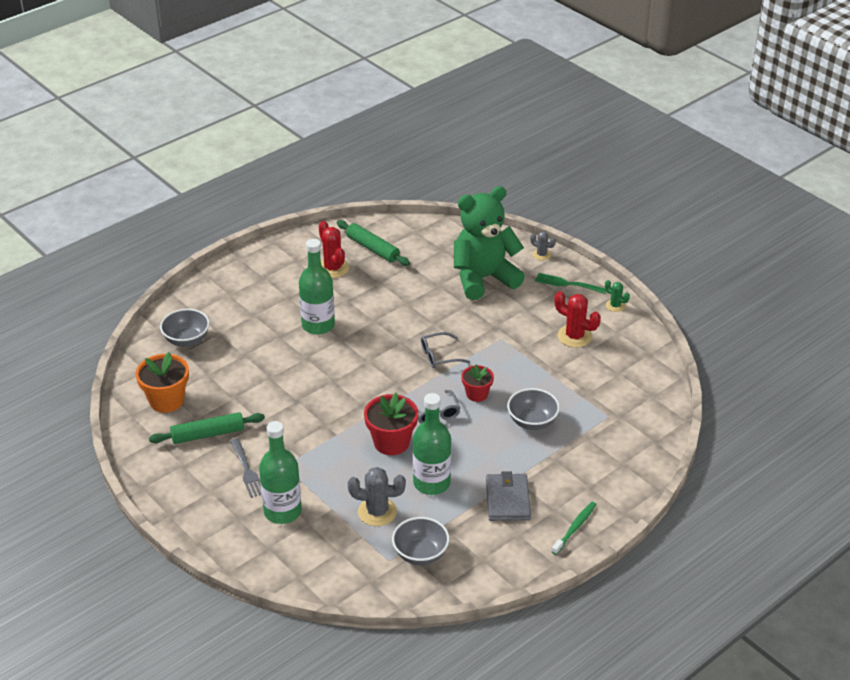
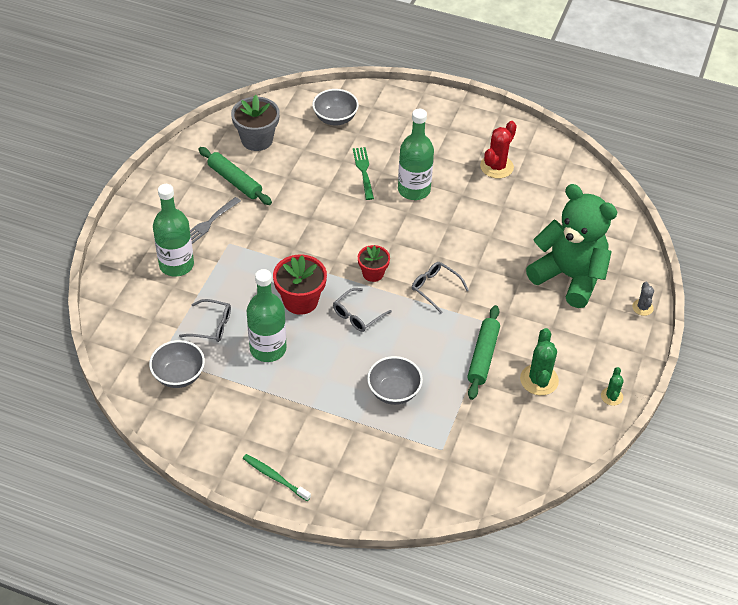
camera: 60 degrees right, 10 degrees up
orange flower pot [135,352,189,413] -> grey flower pot [231,95,280,151]
green rolling pin [337,220,410,266] -> green rolling pin moved to [467,305,500,400]
grey cactus [348,467,406,526] -> grey glasses [179,299,231,342]
red flower pot [461,364,494,402] -> red flower pot moved to [358,245,390,282]
grey wallet [486,471,531,521] -> none
green fork [535,273,606,294] -> green fork moved to [353,147,374,200]
green toothbrush [552,502,597,555] -> green toothbrush turned 150 degrees counterclockwise [243,454,311,501]
red cactus [554,291,601,348] -> green cactus [520,328,559,395]

